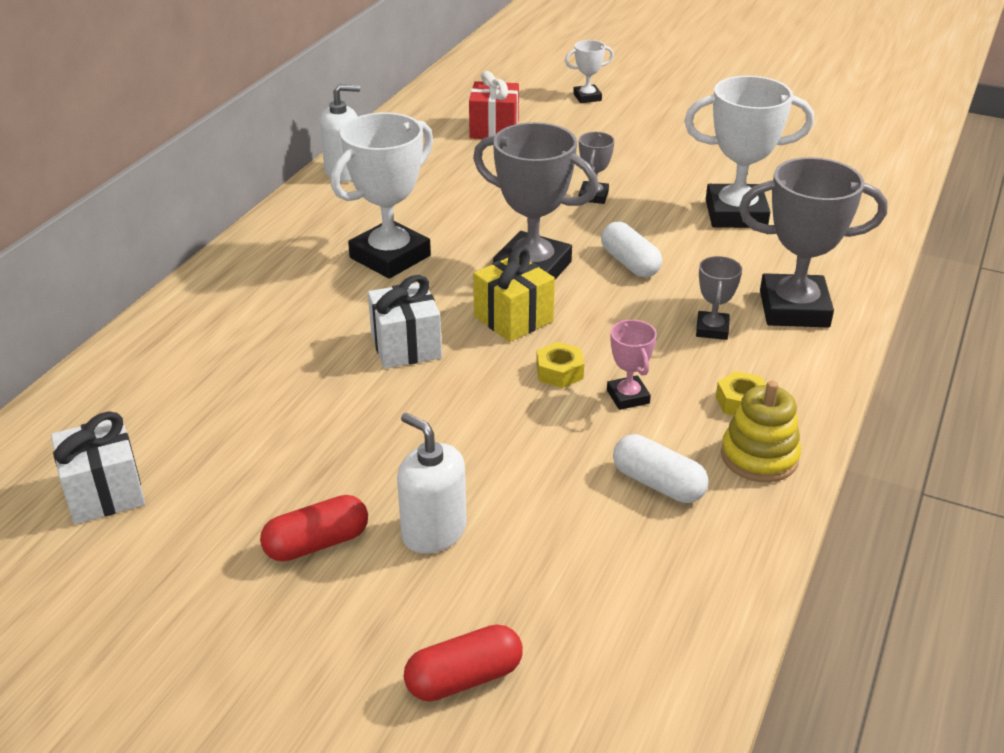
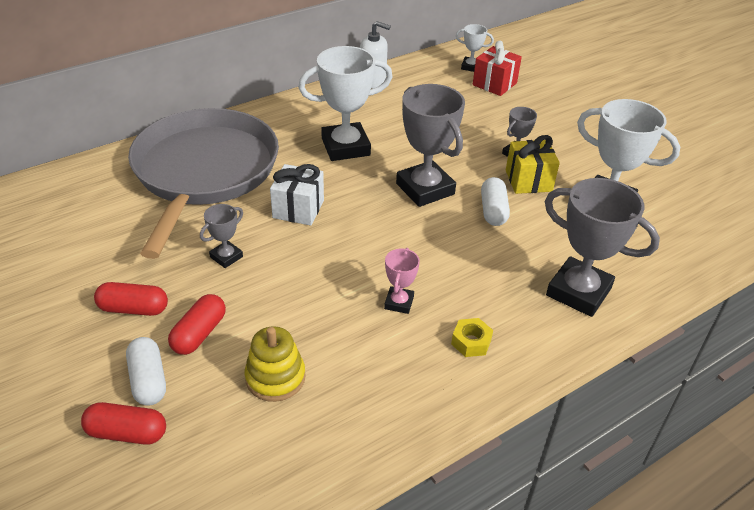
camera: 30 degrees right, 5 degrees up
white gift [51,411,145,524] -> none
white soap dispenser [397,413,467,554] -> red capsule [168,294,226,355]
yellow gift [473,246,555,342] -> yellow gift moved to [506,135,560,194]
yellow nut [536,342,584,388] -> none
white trophy [565,40,614,103] -> white trophy moved to [456,24,494,72]
white capsule [613,434,709,503] -> white capsule moved to [126,337,166,406]
grey trophy [696,256,742,340] -> grey trophy moved to [200,204,243,268]
yellow stacking toy [721,381,801,482] -> yellow stacking toy moved to [244,326,306,402]
none -> grey pan [128,108,279,259]

